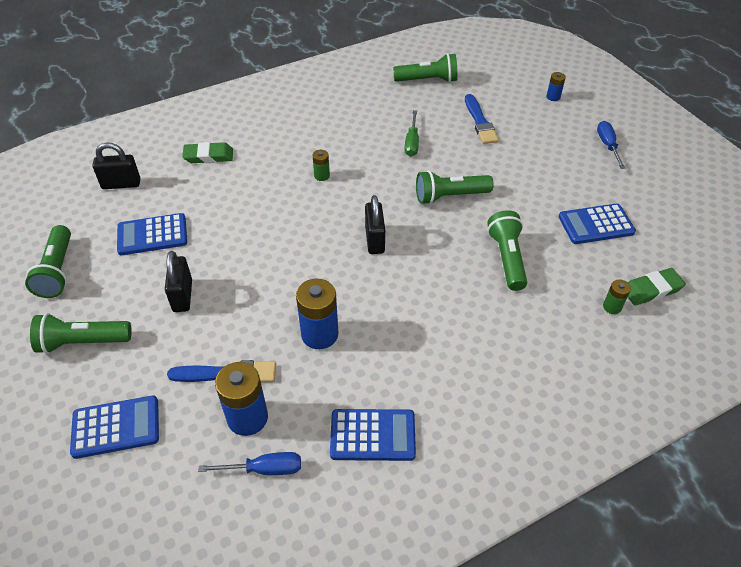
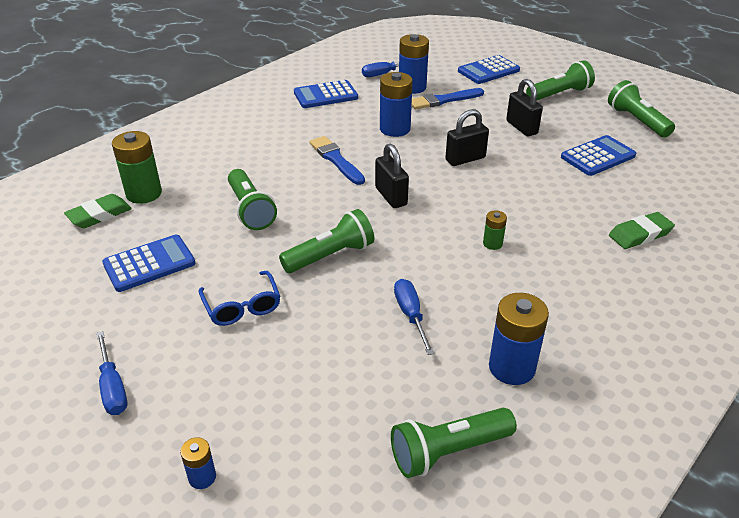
camera: 160 degrees right, 10 degrees down
black padlock [92,143,140,189] -> black padlock moved to [445,109,489,166]
green screwdriver [404,110,419,157] -> blue screwdriver [394,279,434,355]
blue brush [465,94,499,144] -> blue brush moved to [309,136,365,185]
green battery [603,279,631,314] -> green battery [112,131,162,204], size x1.96
none -> blue glasses [198,271,280,326]
none -> blue battery [489,293,549,385]

